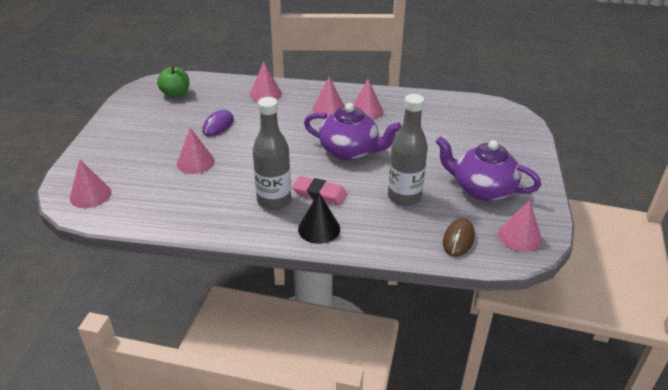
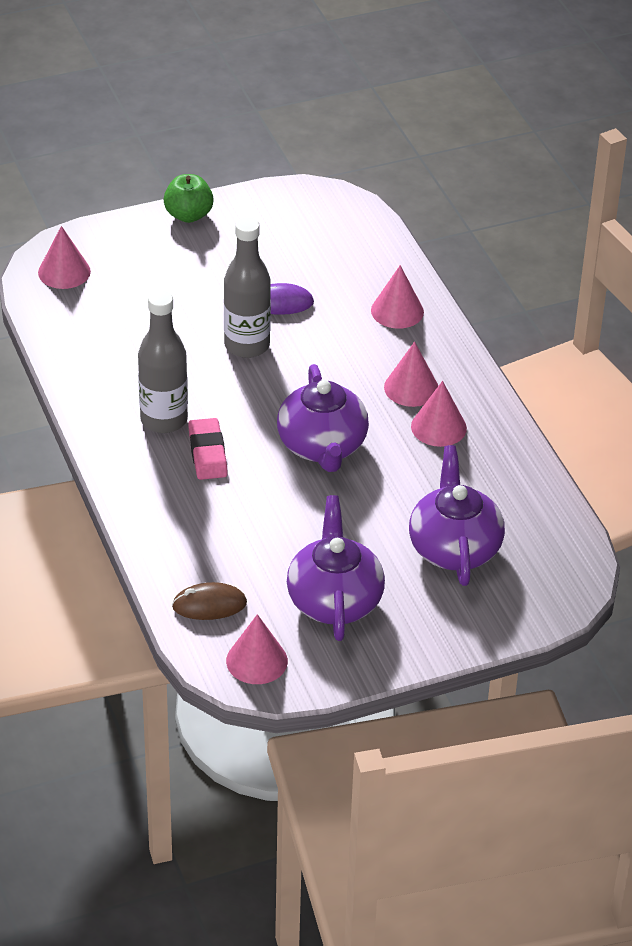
camera: 60 degrees right, 5 degrees up
green apple [157,65,189,98] -> green apple moved to [164,174,214,223]
pink cone [177,128,215,174] -> none
black cone [298,193,340,244] -> none
grey bottle [388,94,428,206] -> grey bottle moved to [224,217,271,358]
none -> purple teapot [409,445,505,586]

